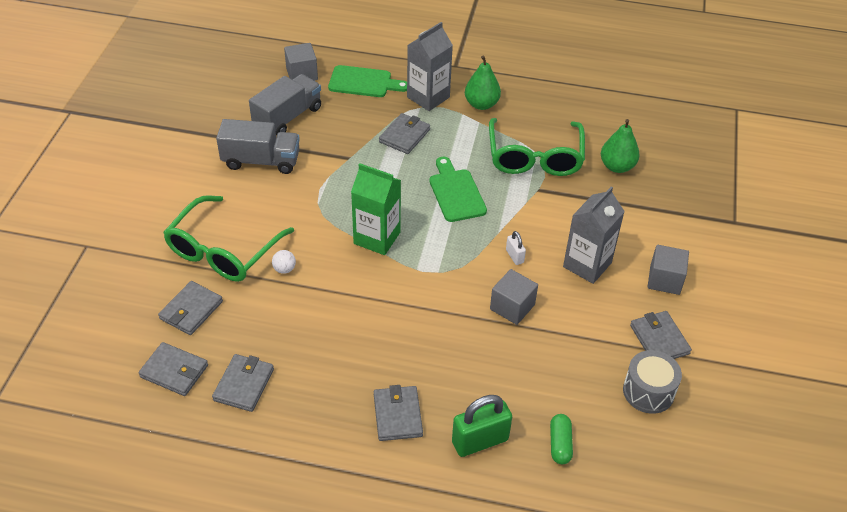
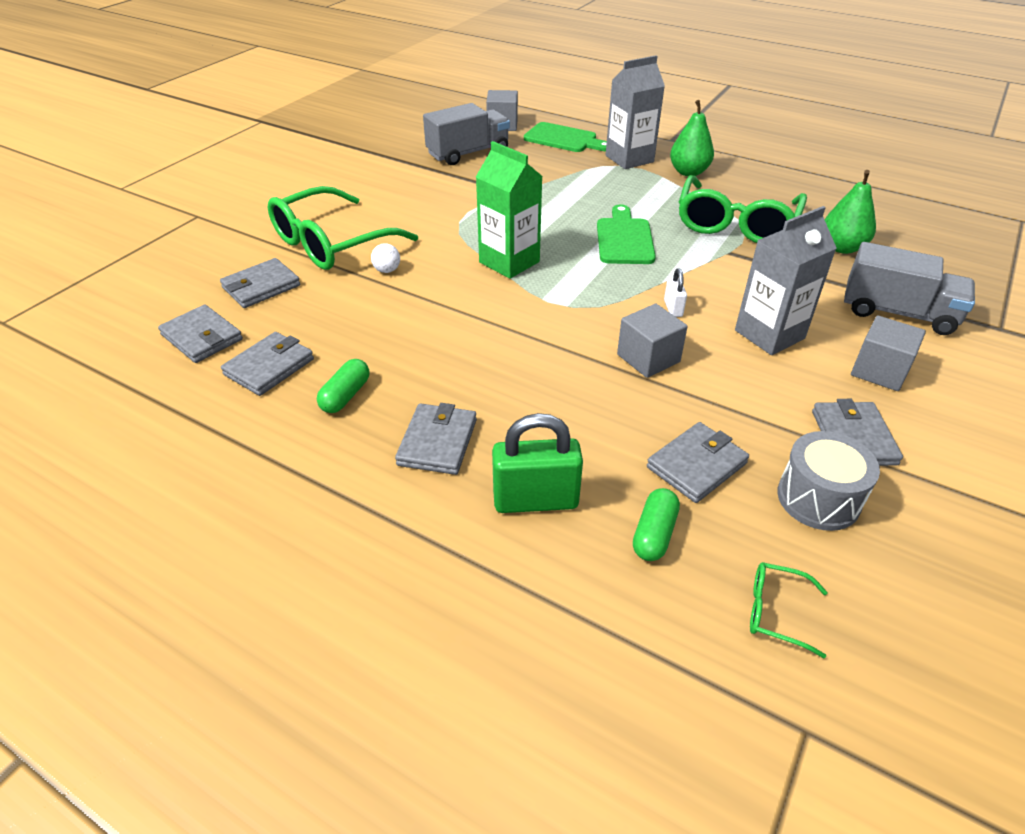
camera: 20 degrees right, 5 degrees down
grey truck [216,119,300,174] -> grey truck moved to [844,242,975,335]
grey wallet [379,113,430,154] -> grey wallet moved to [647,422,749,503]
none -> green capsule [317,359,370,413]
none -> green glasses [750,562,828,659]

